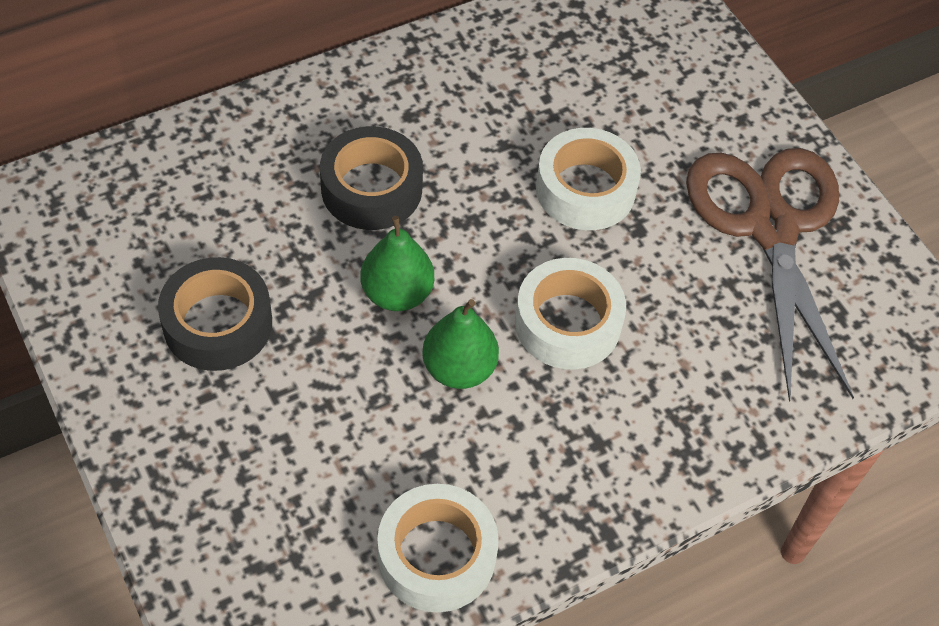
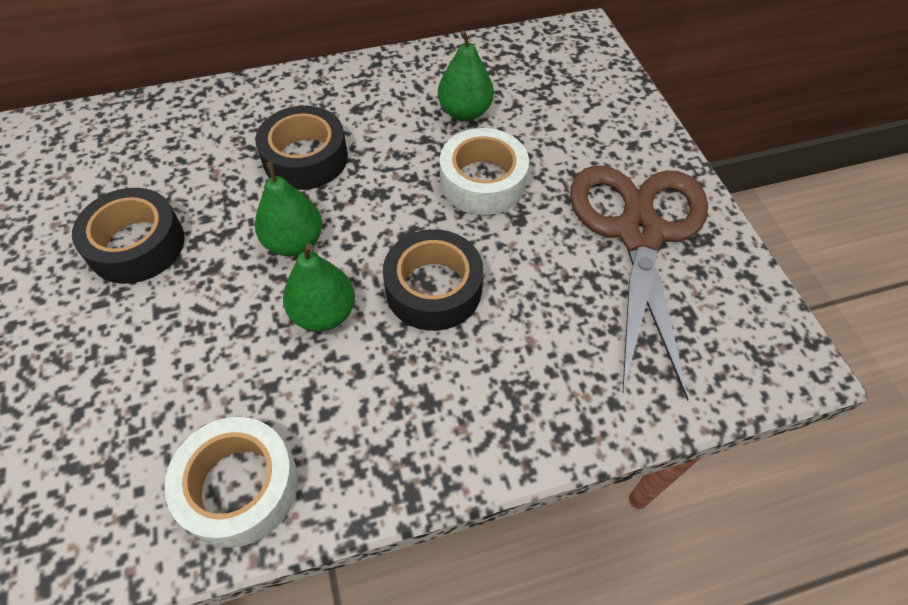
camera: 15 degrees right, 0 degrees up
white tape [515,258,626,370] -> black tape [383,229,484,331]
none -> green pear [438,30,494,121]

